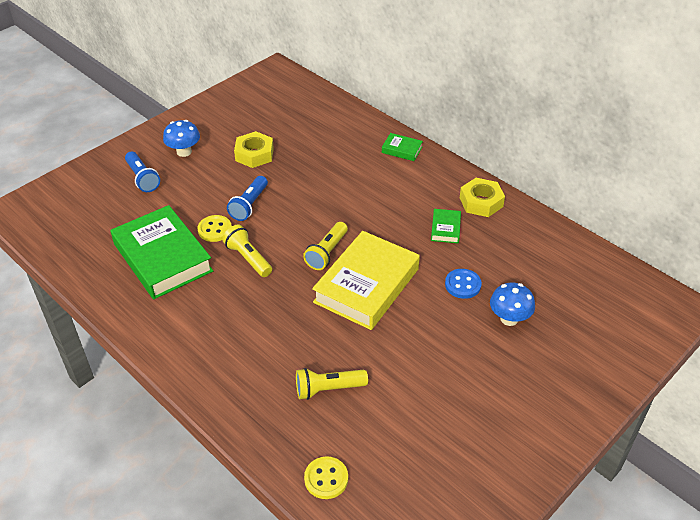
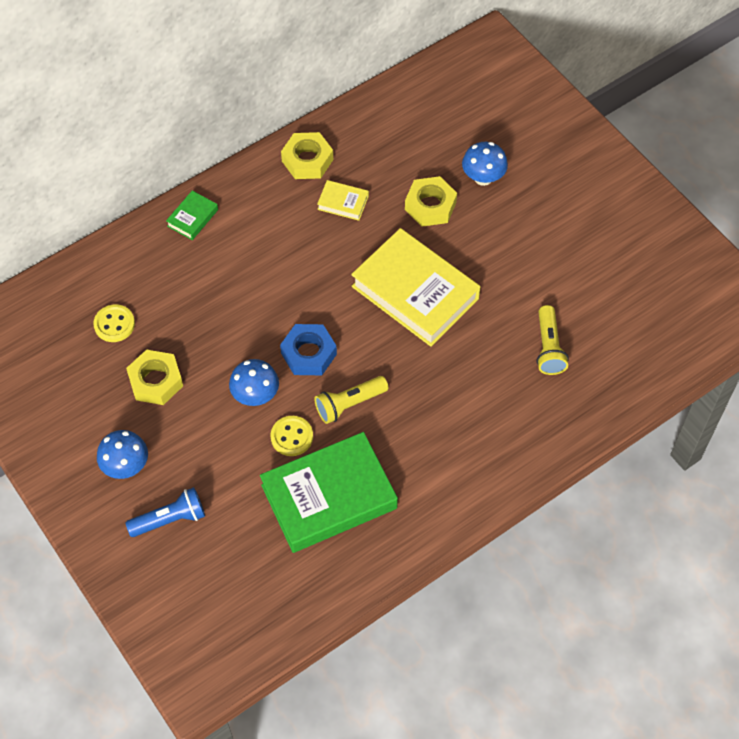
camera: 80 degrees left, 15 degrees up
blue flashlight [227,176,268,221] -> blue mushroom [229,359,279,406]
yellow flashlight [303,222,348,270] -> none
yellow button [304,457,348,499] -> yellow button moved to [93,304,135,342]
green book [431,209,461,243] -> yellow book [317,180,369,221]
blue button [445,269,482,299] -> yellow nut [405,176,457,227]
none -> blue nut [280,324,337,375]

